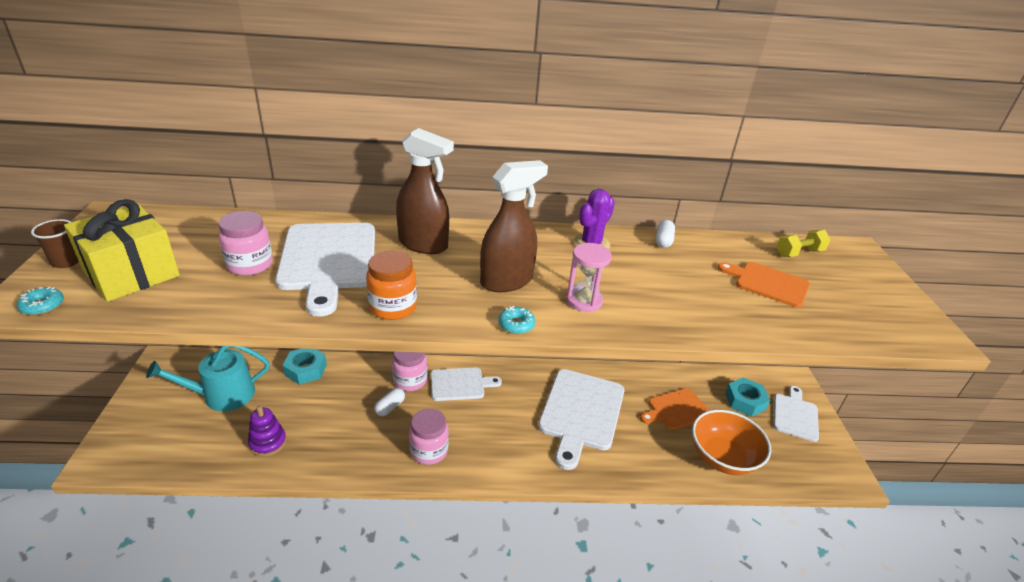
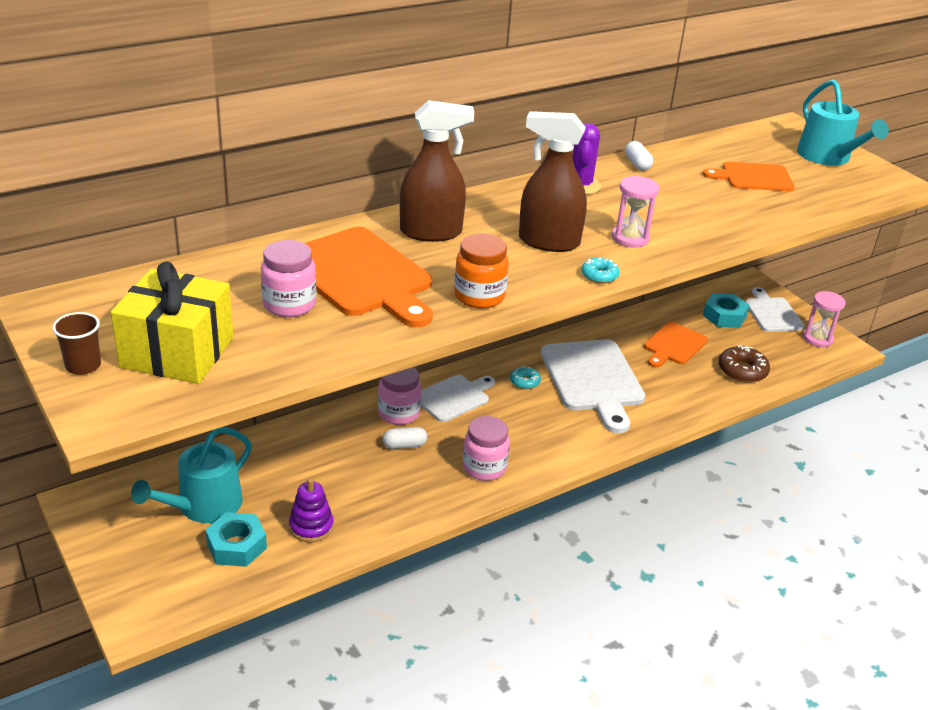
camera: 30 degrees left, 0 degrees up
turquoise donut [17,287,64,315] -> turquoise donut moved to [510,366,541,389]
white cutting board [275,223,375,317] -> orange cutting board [305,227,433,327]
turquoise nut [283,349,327,385] -> turquoise nut moved to [205,512,267,567]
white capsule [374,388,405,416] -> white capsule turned 75 degrees clockwise [382,427,427,449]
brown spray bottle [480,160,548,292] -> brown spray bottle turned 105 degrees counterclockwise [519,111,587,252]
orange bowl [692,410,771,475] -> brown donut [718,345,770,383]
yellow dumbbell [776,230,830,257] -> none
none -> turquoise watering can [797,80,889,166]
none -> pink hourglass [803,291,846,347]

